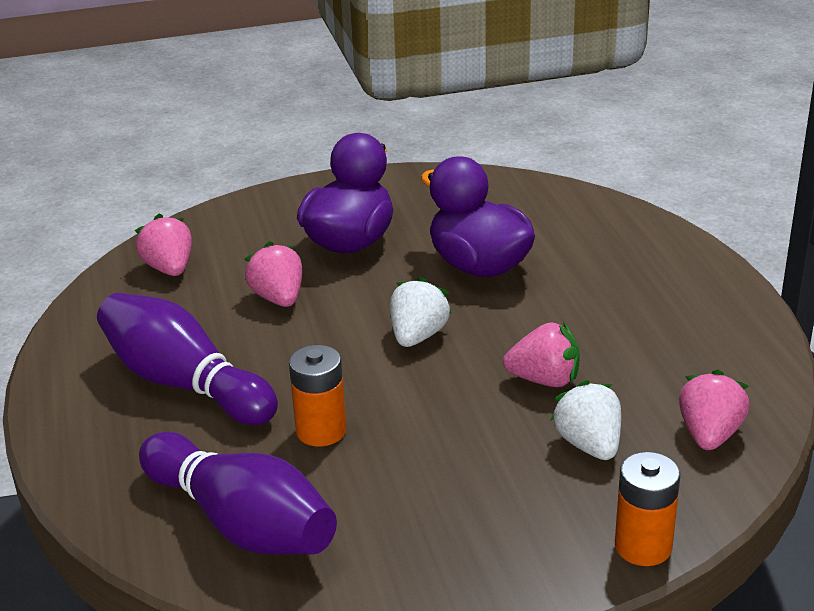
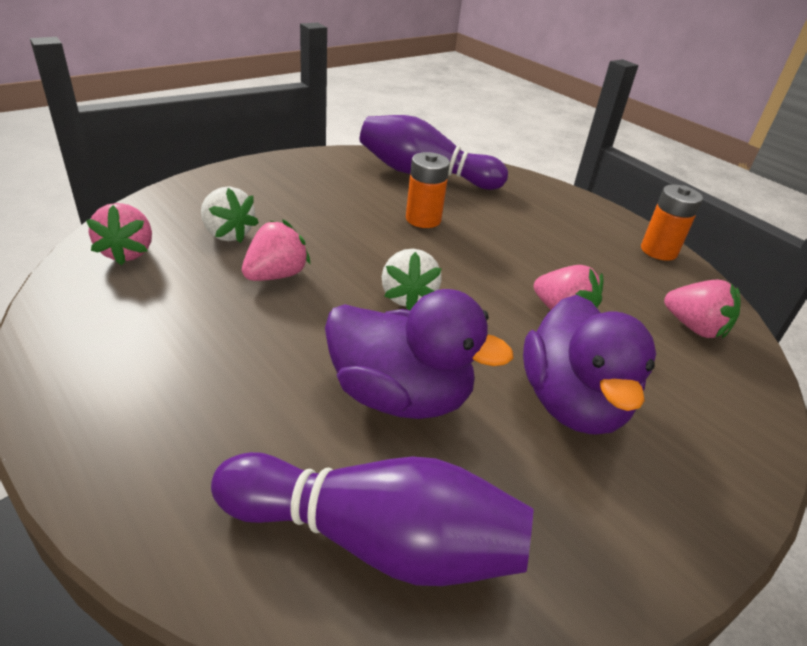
camera: 150 degrees right, 5 degrees up
purple bowling pin [97,293,278,425] -> purple bowling pin moved to [211,452,534,586]
pink strawberry [503,322,580,387] -> pink strawberry turned 150 degrees clockwise [242,220,311,281]
orange battery [615,452,680,566] -> orange battery moved to [641,185,703,261]

